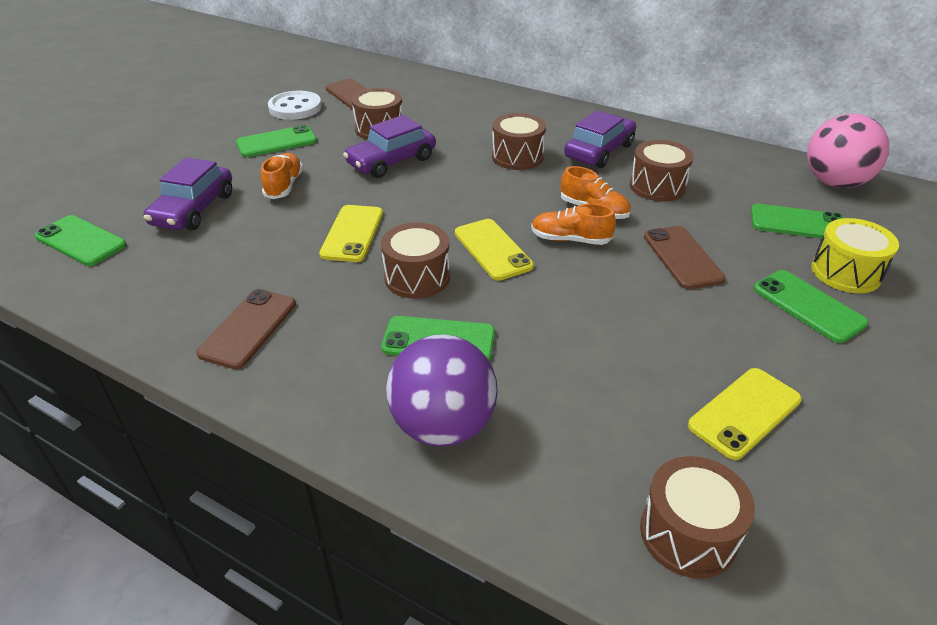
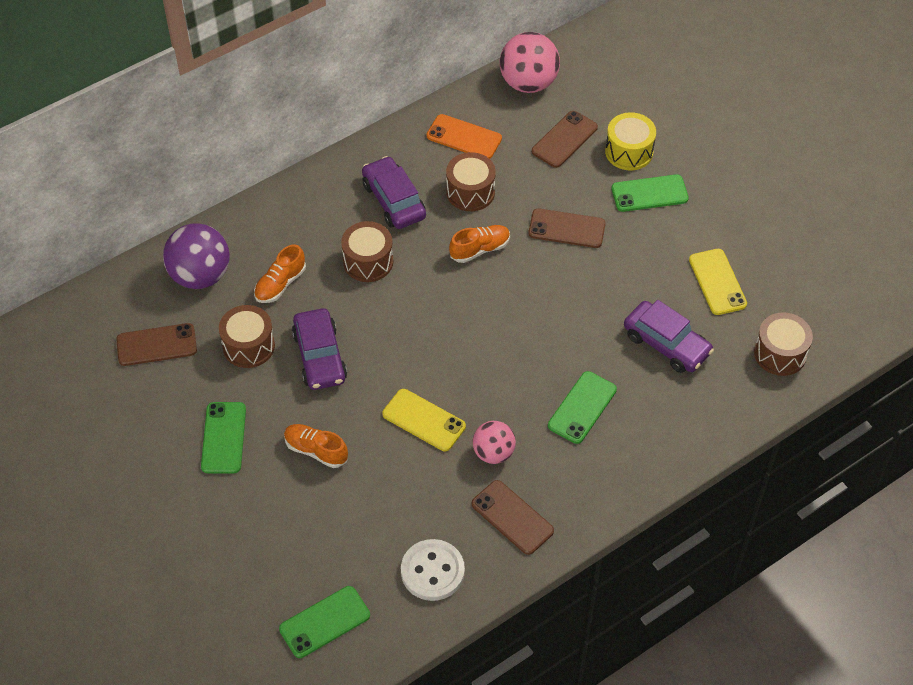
camera: 65 degrees left, 15 degrees up
purple car [144,157,232,230] -> purple car moved to [624,300,714,373]
white button [268,91,322,120] -> white button moved to [401,539,465,601]
brown drum [381,222,450,299] -> none
purple ball [386,334,498,447] -> purple ball moved to [163,223,230,289]
yellow phone [455,219,534,281] -> none
orange shoe [531,203,616,245] -> orange shoe moved to [254,245,306,303]
green phone [751,204,844,239] -> brown phone [532,111,598,168]
none -> orange phone [427,114,502,159]
none -> pink ball [473,421,516,464]

